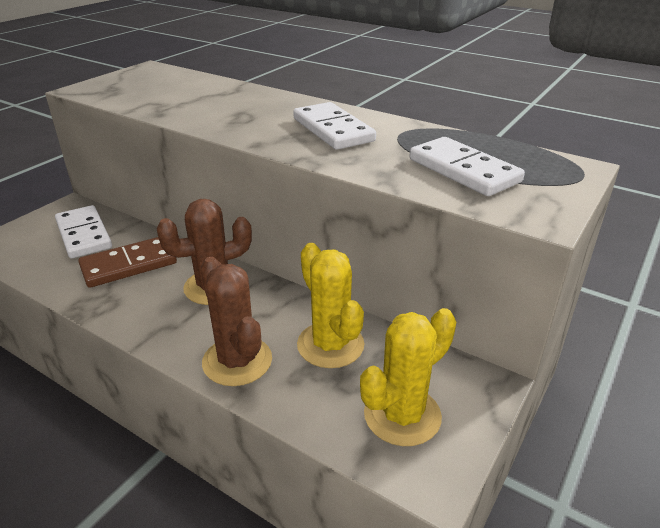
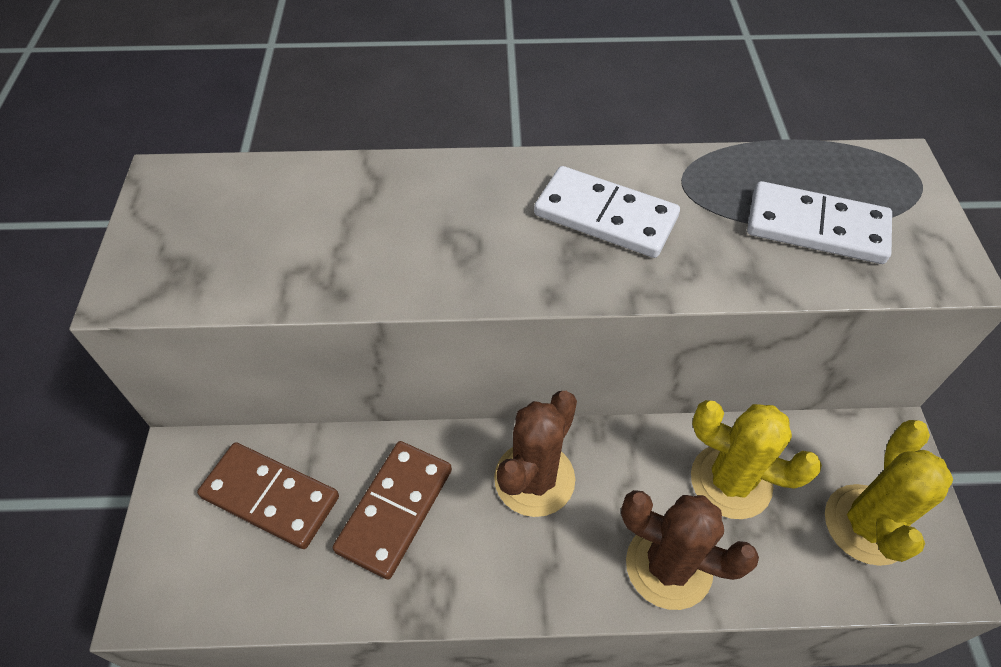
camera: 35 degrees left, 20 degrees up
white domino [55,205,112,258] -> brown domino [197,442,339,549]

